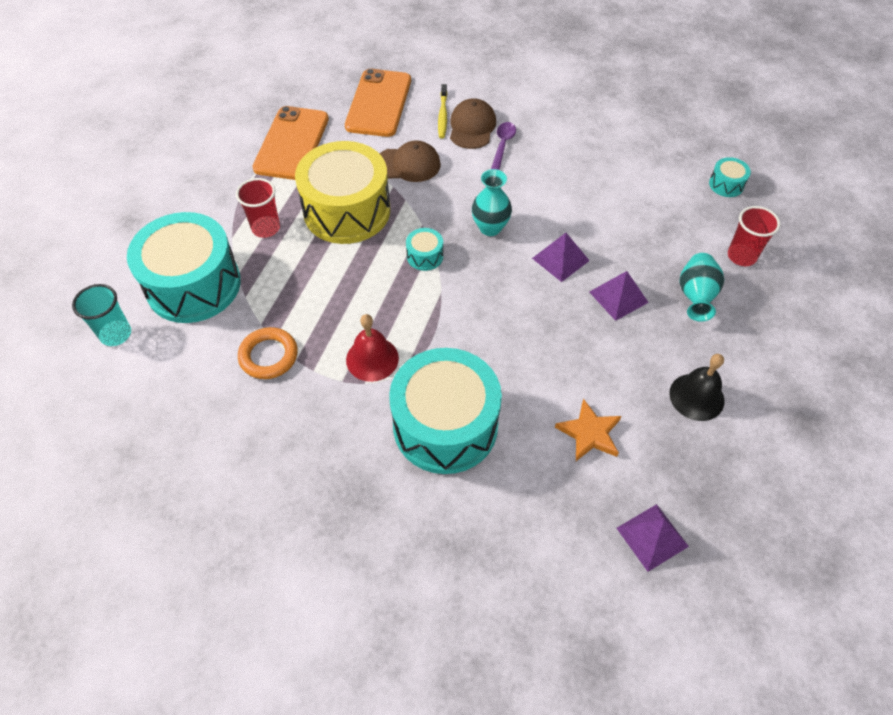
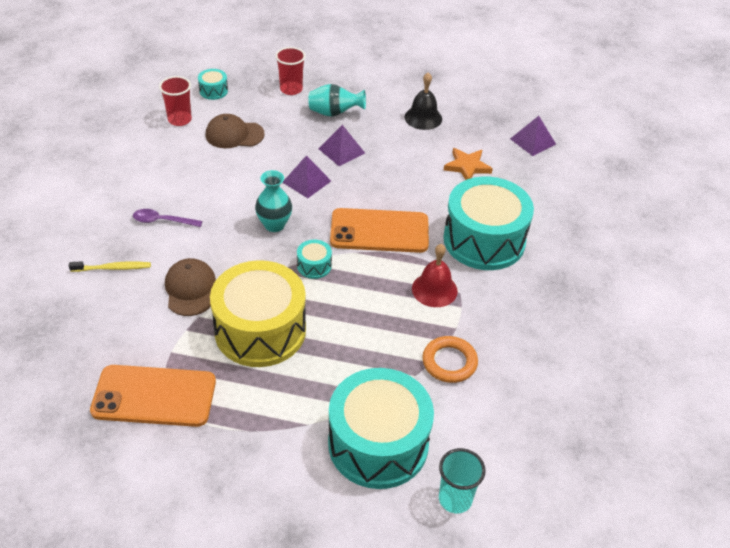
camera: 100 degrees left, 10 degrees down
red cup [236,178,280,238] -> red cup moved to [159,76,192,126]
orange phone [345,69,411,137] -> orange phone moved to [330,208,429,253]
brown cap [450,98,496,149] -> brown cap moved to [206,114,265,148]

